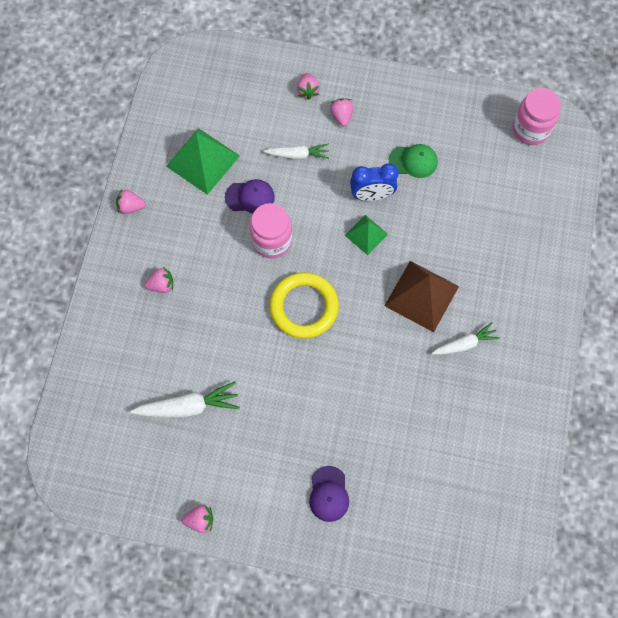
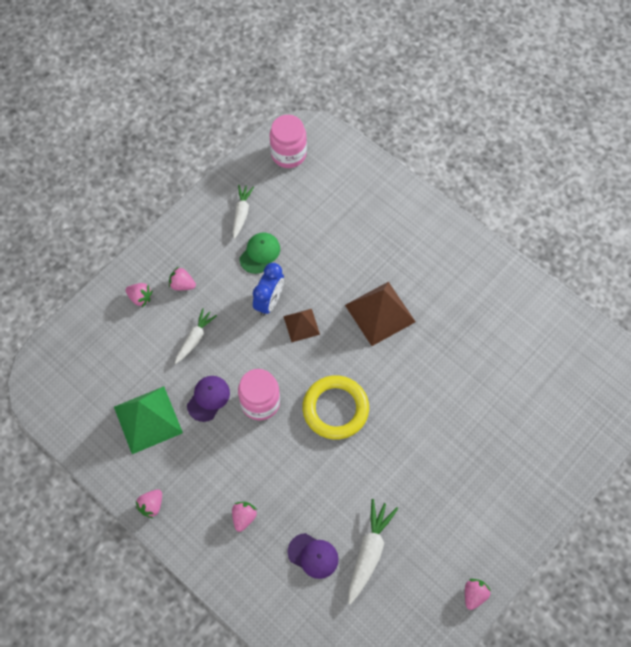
camera: 60 degrees left, 5 degrees down
purple cap [309,466,349,522] -> purple cap moved to [287,533,339,579]
green pyramid [345,215,388,255] -> brown pyramid [283,309,320,342]
white carrot [432,322,500,355] -> white carrot moved to [232,184,254,239]

